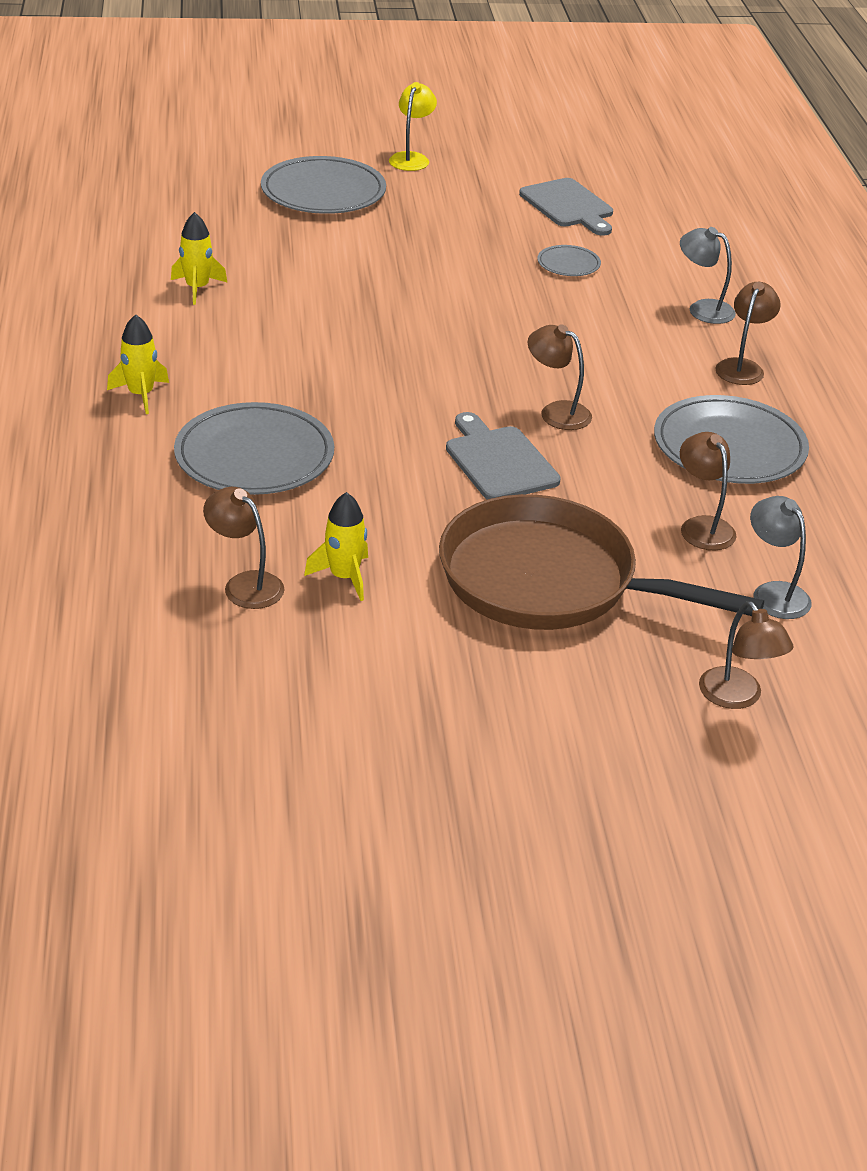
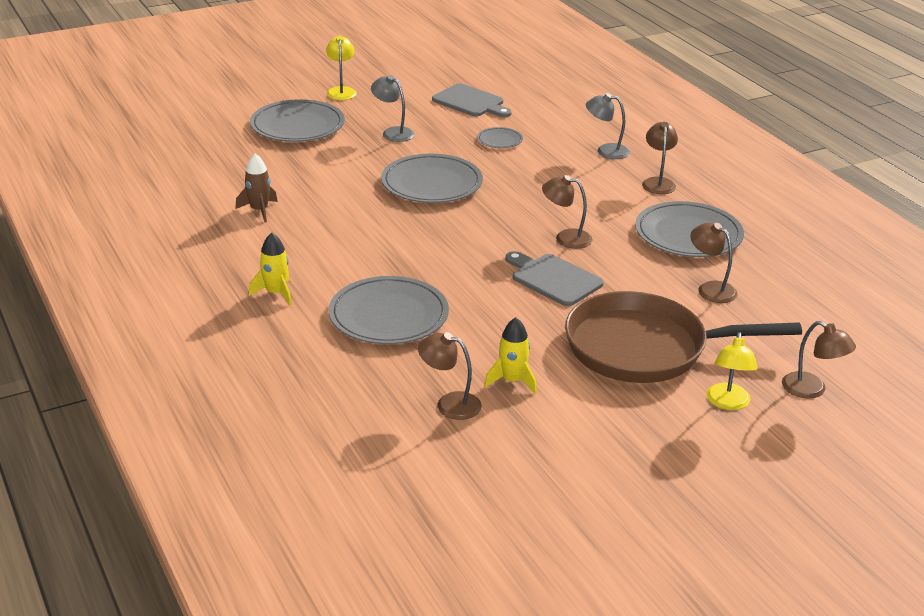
camera: 20 degrees left, 5 degrees down
yellow rocket [171,212,228,305] -> brown rocket [235,154,278,222]
grey lamp [750,496,812,619] -> grey lamp moved to [371,75,415,142]
none -> grey plate [381,154,483,203]
none -> yellow lamp [706,332,758,410]

